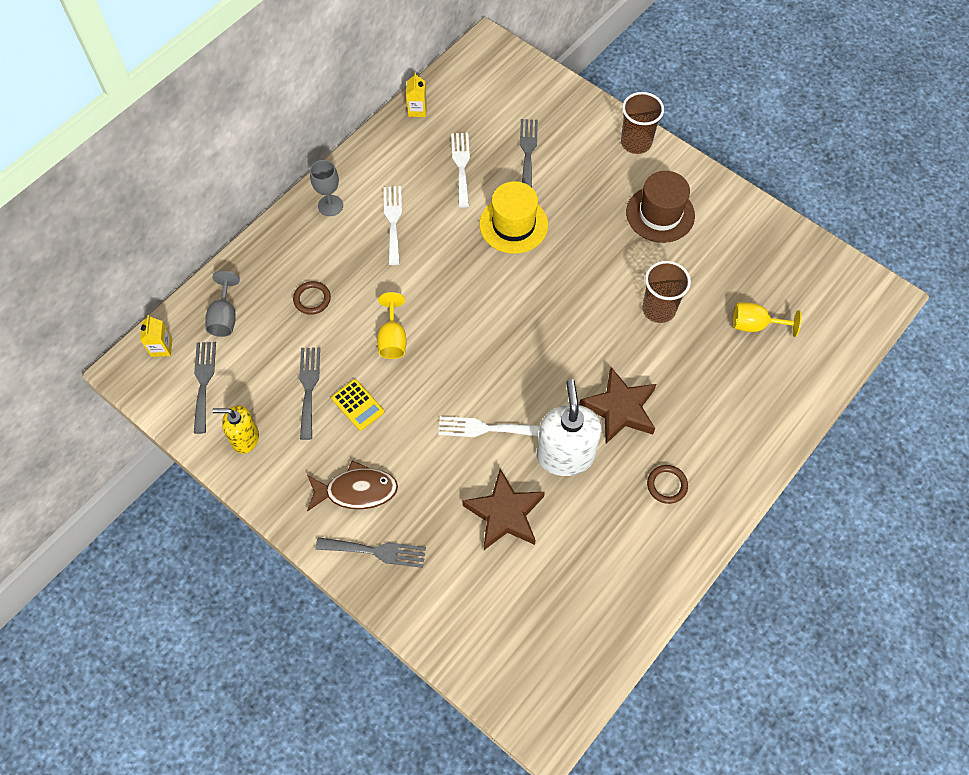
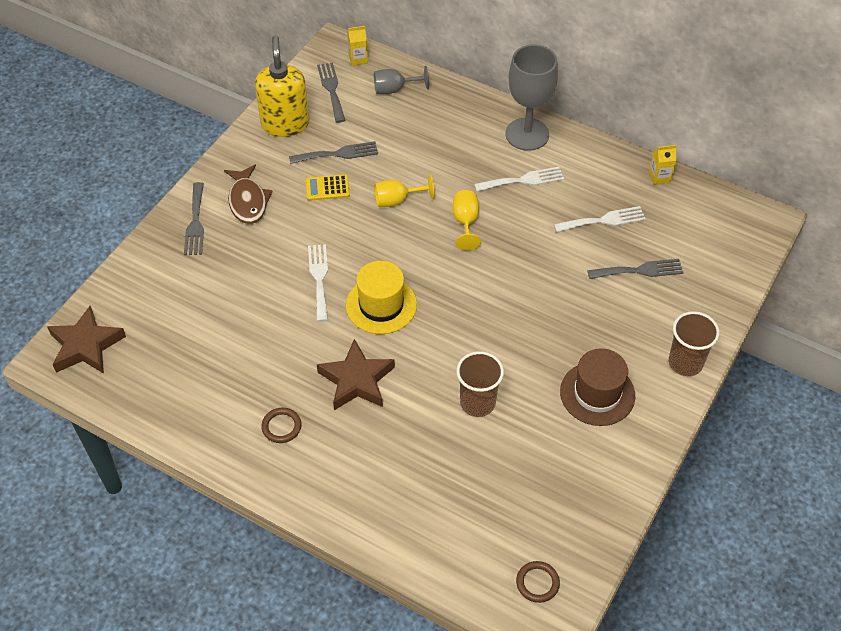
camera: 80 degrees right, 10 degrees down
grey fork [194,342,216,434] -> grey fork turned 90 degrees counterclockwise [317,62,346,123]
yellow soap dispenser [212,405,259,454] -> yellow soap dispenser [255,36,309,137], size x1.67
brown ring [293,281,331,315] -> brown ring moved to [516,561,560,603]
grey goblet [310,160,343,216] -> grey goblet [506,45,558,151], size x1.84
yellow calculator [331,379,384,431] -> yellow calculator turned 45 degrees clockwise [306,175,350,201]
brown star [462,469,545,550] -> brown star moved to [47,306,126,374]
yellow hat [479,181,548,254] -> yellow hat moved to [346,261,417,334]
white soap dispenser [537,379,602,476] -> none
yellow goblet [733,303,802,337] -> yellow goblet moved to [452,190,481,251]

